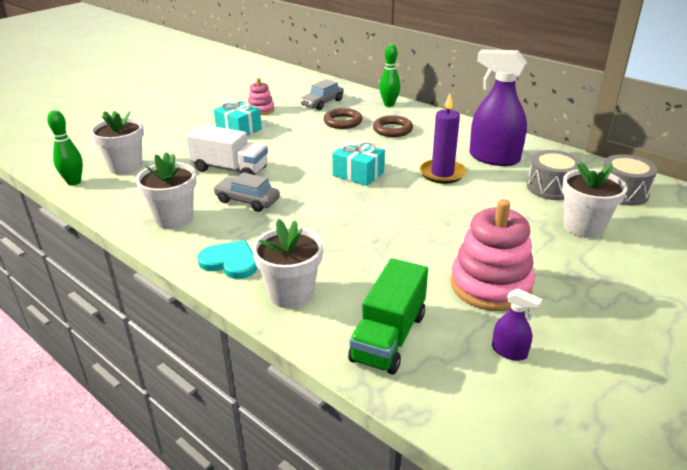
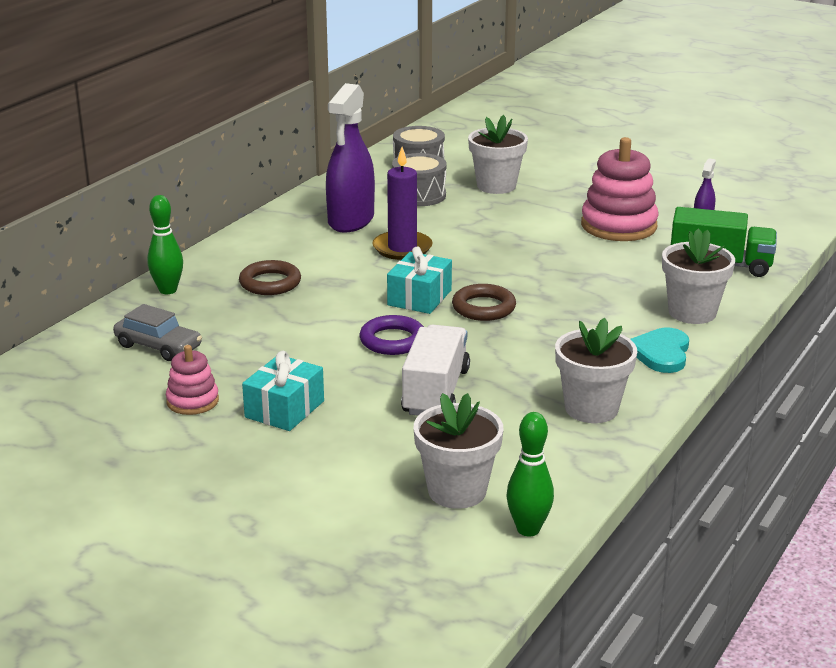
camera: 100 degrees left, 5 degrees down
grey car [213,172,280,212] -> none
brown ring [323,108,362,129] -> brown ring moved to [452,284,516,321]
none -> purple ring [360,315,424,355]

